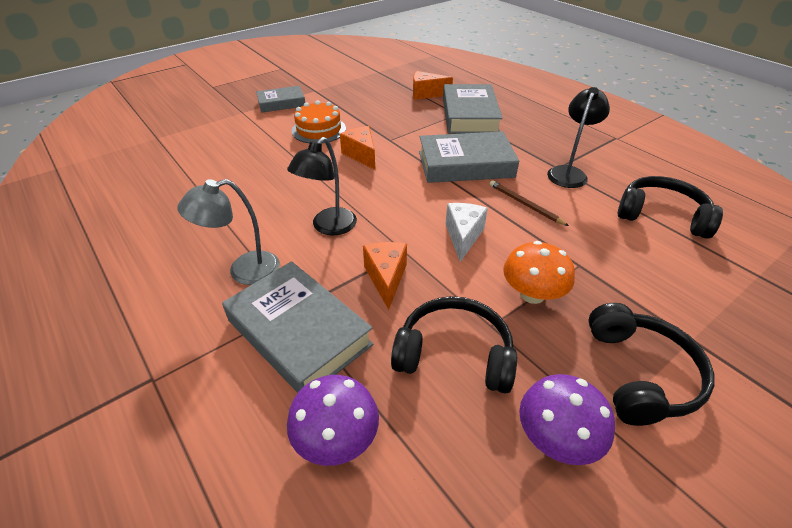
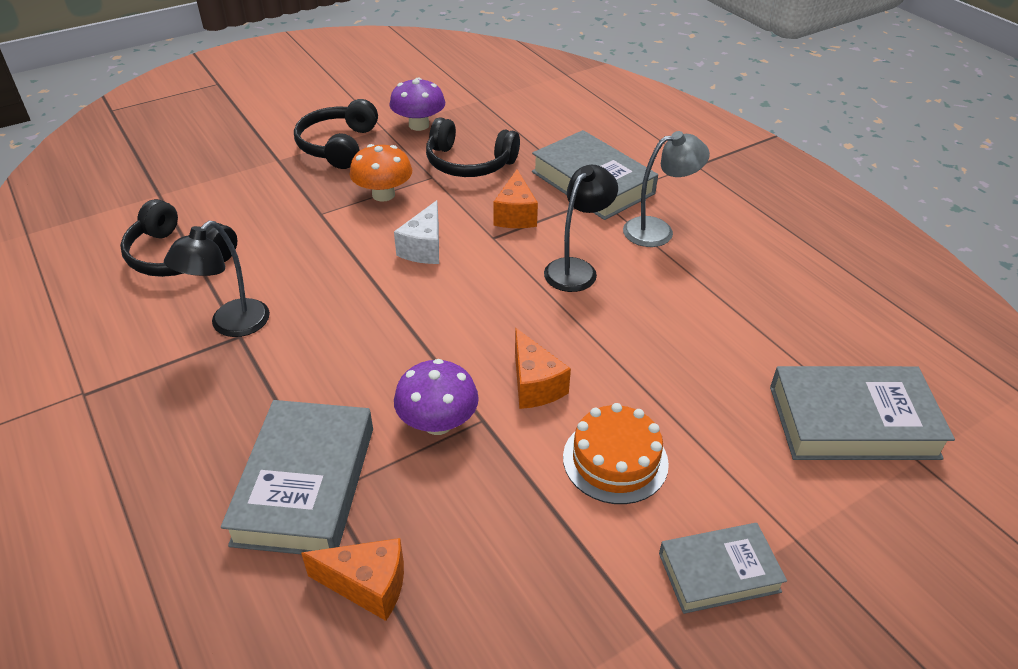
camera: 175 degrees left, 0 degrees up
purple mushroom [287,375,379,466] -> purple mushroom moved to [394,359,479,435]
grey book [419,131,519,183] -> grey book moved to [770,366,955,460]
brown pencil [490,180,569,226] -> none

